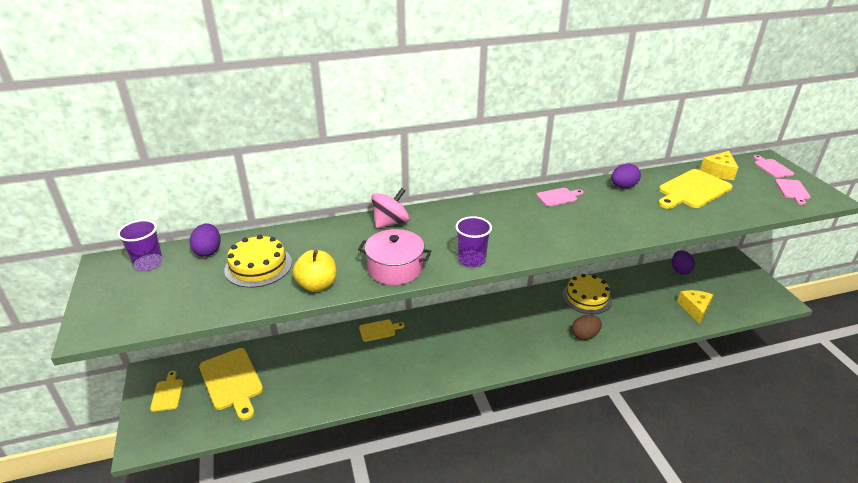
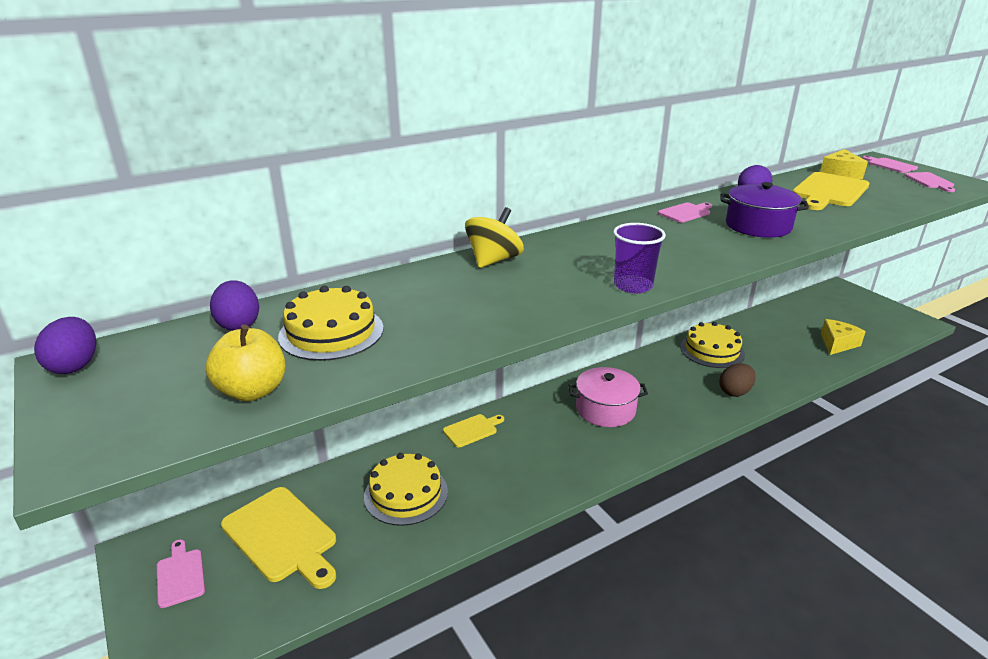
camera: 15 degrees left, 5 degrees down
purple cup [117,220,163,271] -> none
yellow cutting board [150,371,183,412] -> pink cutting board [157,539,205,608]
yellow apple [293,250,337,292] -> yellow apple moved to [206,325,285,401]
pink pot [358,229,431,285] -> pink pot moved to [568,367,648,427]
pink spinning top [371,188,409,228] -> yellow spinning top [465,207,524,268]
purple egg [672,250,695,275] -> purple egg moved to [34,317,96,374]
yellow cheese [677,290,713,324] -> yellow cheese turned 45 degrees clockwise [821,319,866,355]
none -> yellow cake [364,453,448,526]
none -> purple pot [721,182,809,238]

